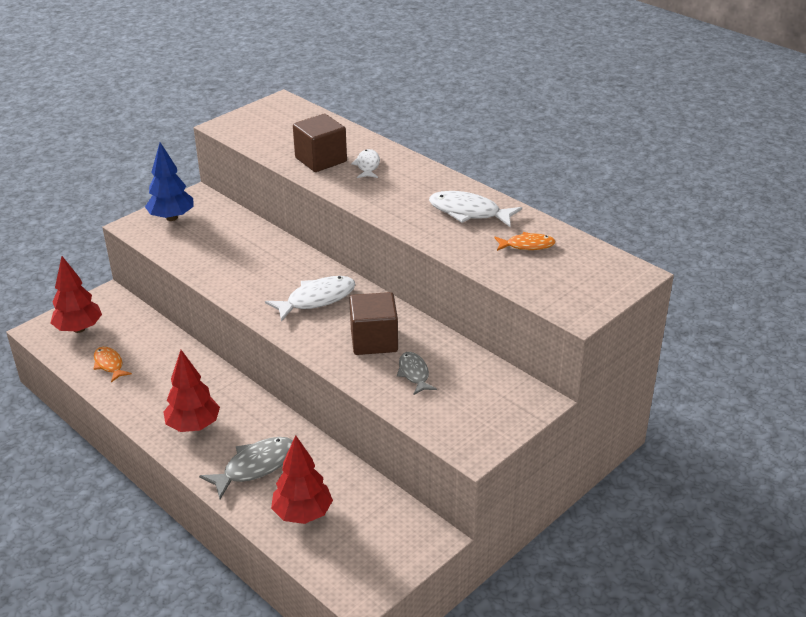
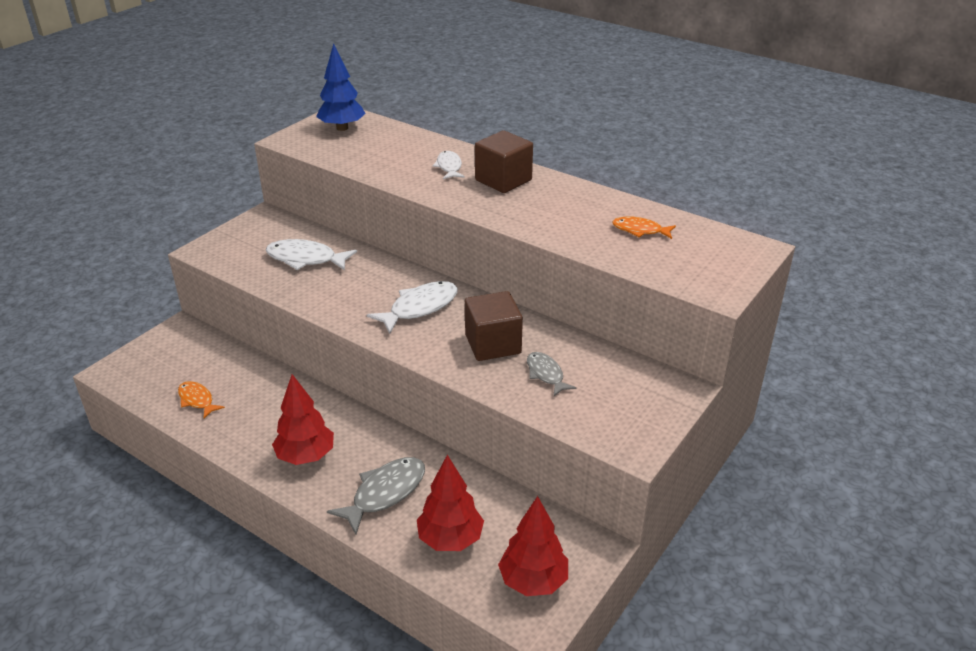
camera: 10 degrees left, 0 degrees up
red tree [51,256,102,333] -> red tree moved to [498,496,568,596]
blue tree [145,142,194,221] -> blue tree moved to [316,43,366,131]
brown cube [293,114,347,172] -> brown cube moved to [475,130,533,193]
white fish [429,191,522,227] -> white fish moved to [266,239,357,271]
orange fish [494,232,556,251] -> orange fish turned 150 degrees counterclockwise [612,216,676,239]

